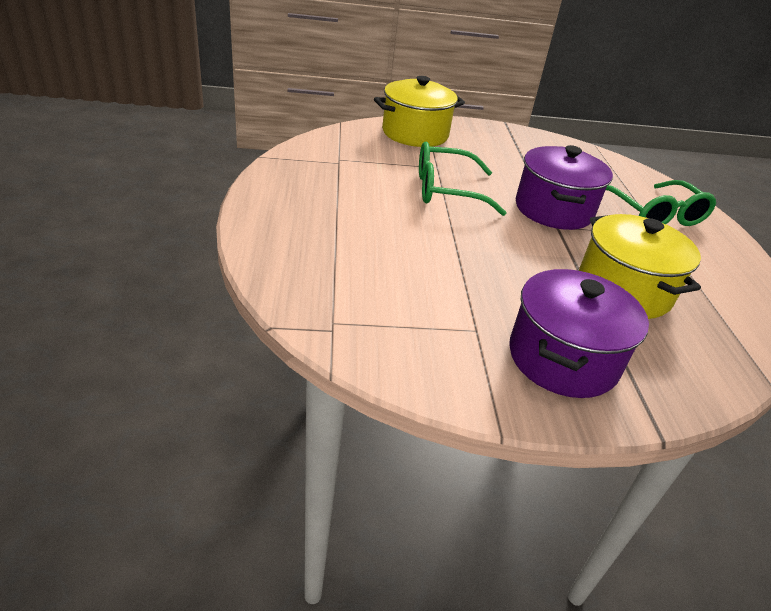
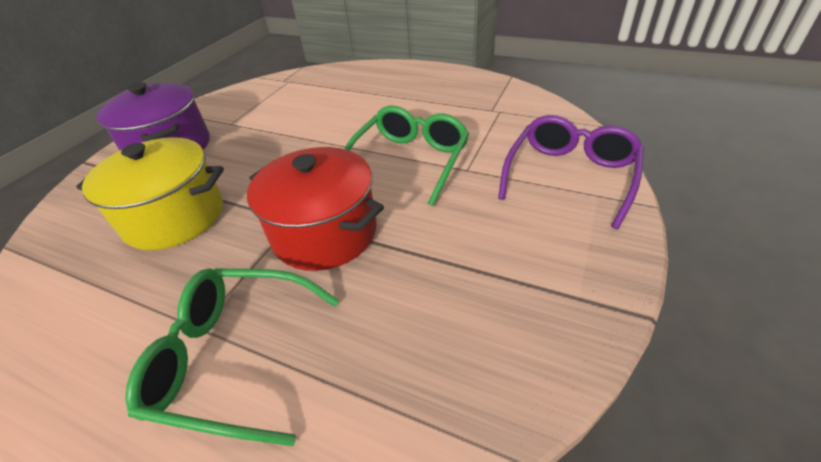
camera: 125 degrees right, 5 degrees up
yellow pot [374,76,465,147] -> purple glasses [498,115,644,229]
purple pot [516,145,613,230] -> red pot [247,147,384,271]

